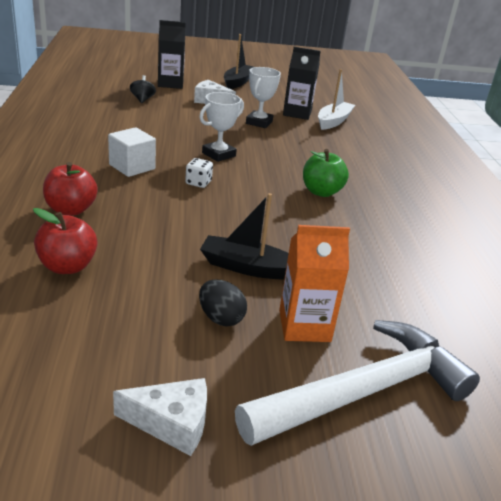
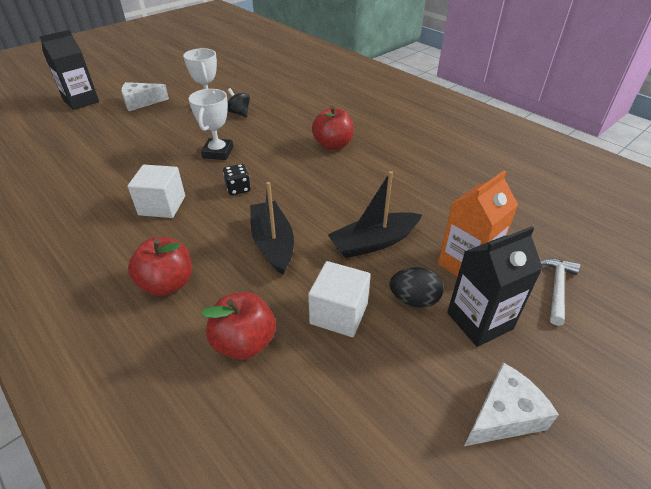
camera: 35 degrees left, 10 degrees up
black spinning top [130,75,156,103] -> black spinning top moved to [228,88,250,117]
white dice [185,158,213,188] -> black dice [223,164,251,195]
black boat [224,34,254,89] -> black boat moved to [250,182,294,275]
white hammer [235,320,480,446] -> white hammer [540,258,580,326], size x0.42
black carton [283,47,321,120] -> black carton moved to [447,226,543,347]
green apple [303,149,349,197] -> red apple [312,106,354,150]
white boat [318,69,355,130] -> none
none -> white cube [308,261,371,337]

